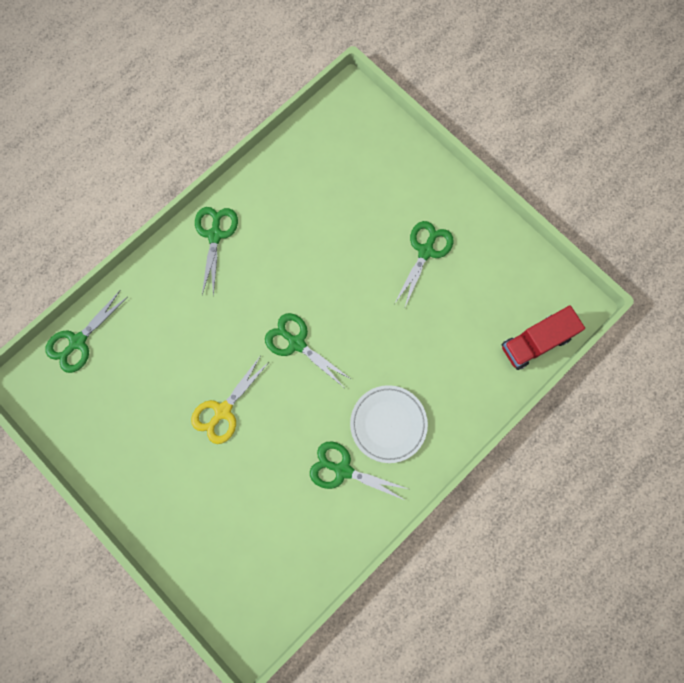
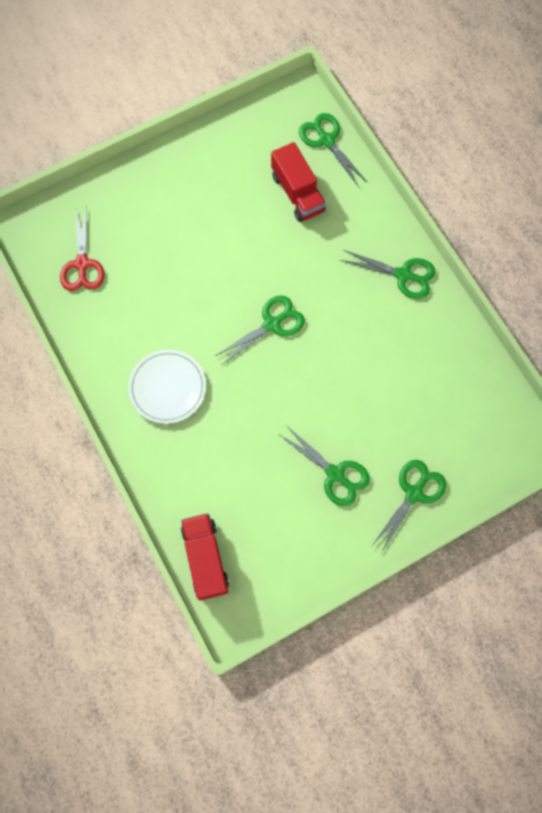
camera: 105 degrees right, 5 degrees down
yellow scissors [191,355,270,444] -> none
green scissors [310,441,408,500] -> green scissors moved to [372,460,446,553]
none -> red scissors [60,205,105,291]
none -> red truck [271,142,326,222]

